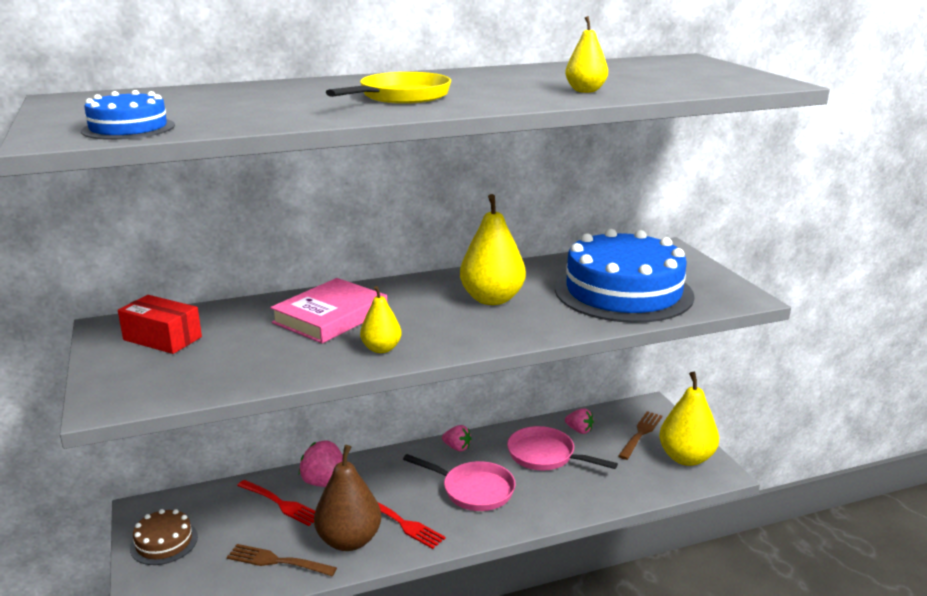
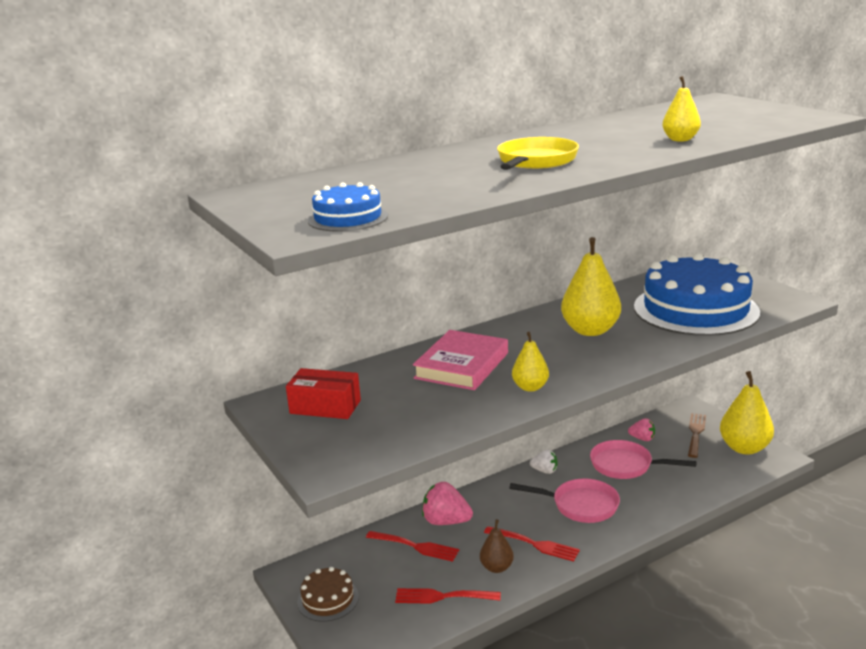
camera: 10 degrees left, 0 degrees up
brown fork [227,544,337,576] -> red fork [395,588,501,604]
brown pear [314,445,381,551] -> brown pear [480,519,514,573], size x0.56
pink strawberry [442,425,472,451] -> white strawberry [530,450,557,474]

